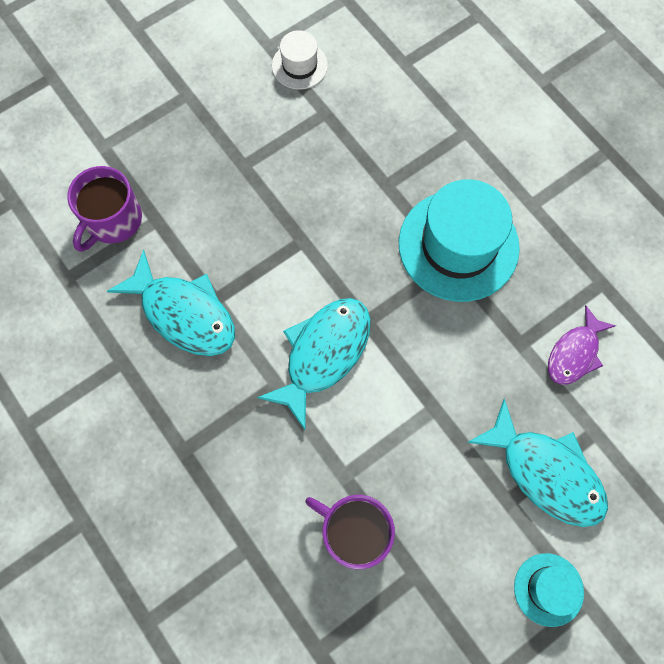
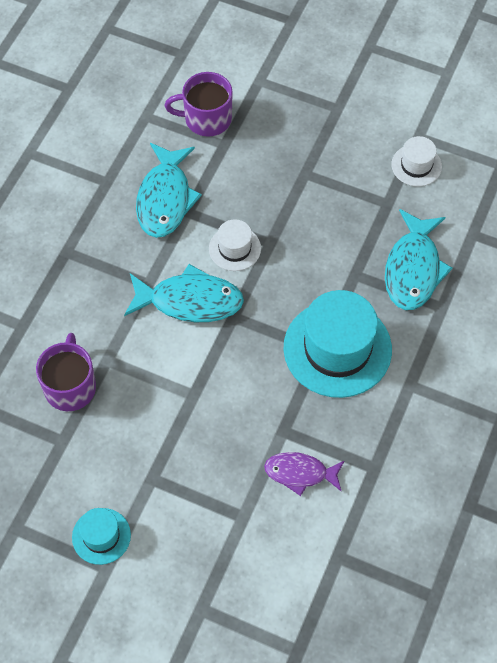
camera: 60 degrees right, 10 degrees down
turquoise fish [467,398,608,527] -> turquoise fish moved to [385,209,452,310]
none -> white hat [209,219,261,271]

